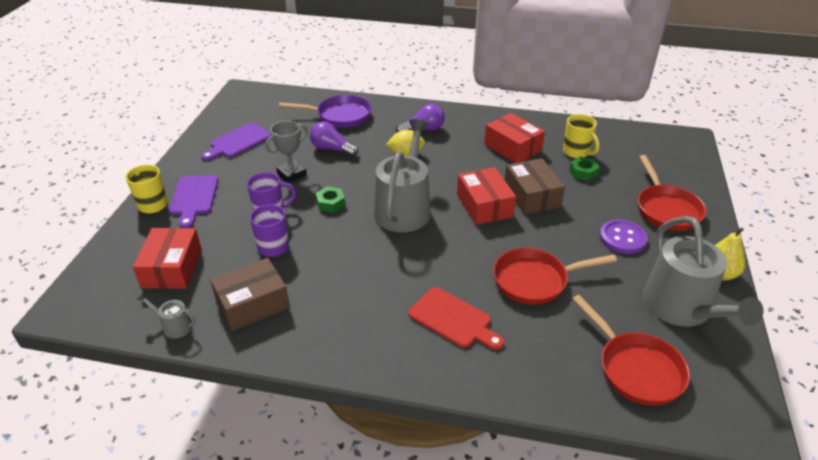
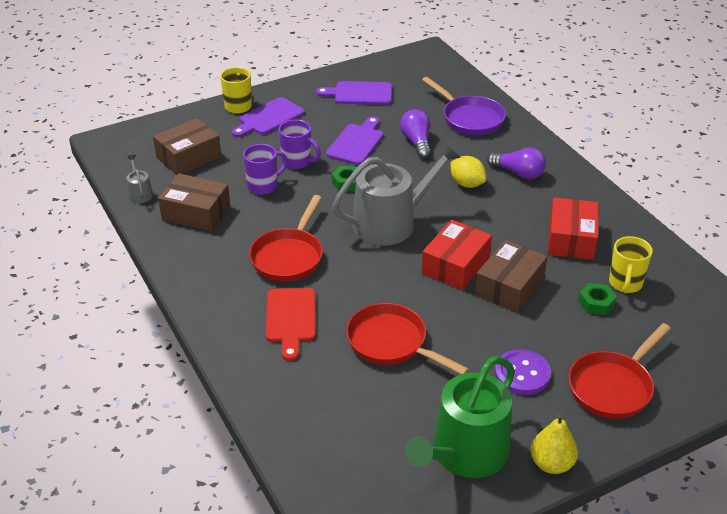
camera: 50 degrees right, 0 degrees up
red box [133,228,202,289] -> brown box [153,118,221,175]
grey trophy [265,121,308,183] -> purple cutting board [326,116,384,165]
red pan [572,295,690,406] -> red pan moved to [249,195,323,282]
grey watering can [643,216,763,327] -> green watering can [405,356,515,478]

